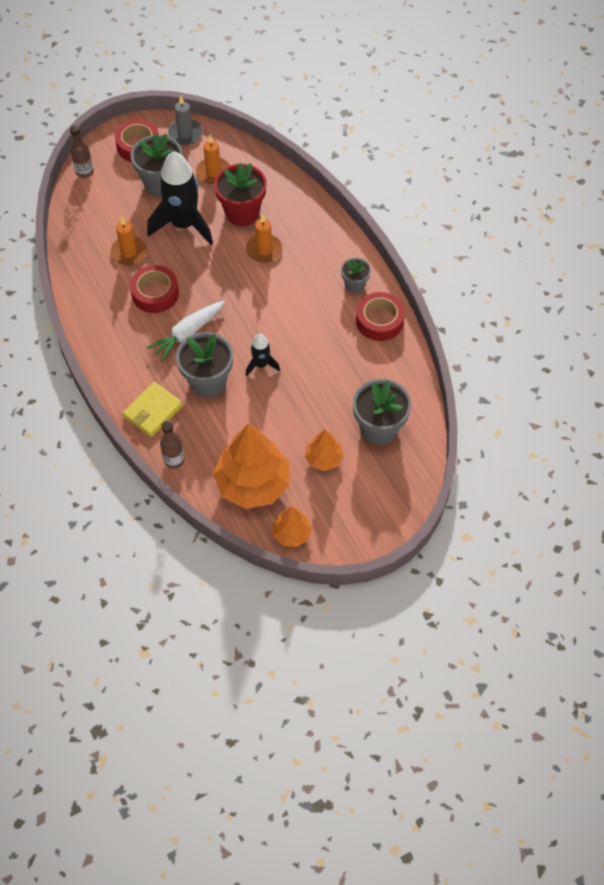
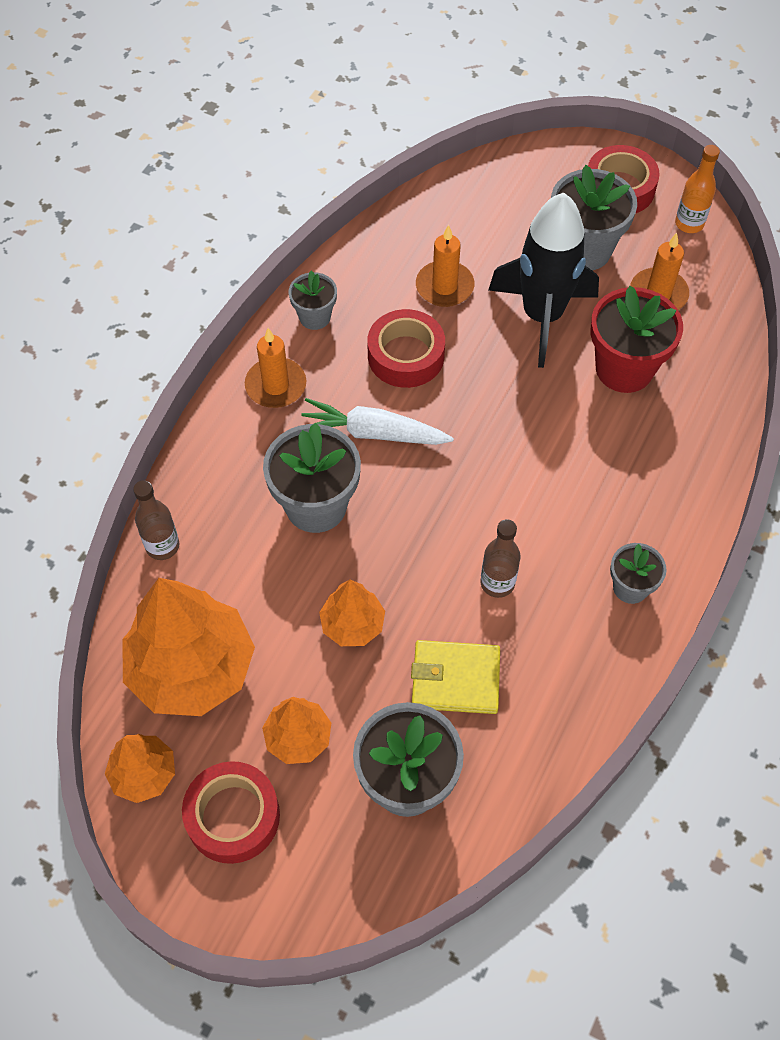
camera: 55 degrees right, 0 degrees up
brown bottle [70,125,94,178] -> brown bottle moved to [480,519,521,598]
yellow wallet [122,382,183,437] -> yellow wallet moved to [411,640,500,714]
grey candle [168,95,202,145] -> orange bottle [675,145,720,233]
orange candle [246,214,282,263] -> orange candle moved to [245,328,306,408]
black rocket [246,334,280,376] -> none
red tape [356,292,405,341] -> red tape moved to [182,761,280,864]
none -> grey flower pot [289,270,337,330]
none -> orange tree [319,580,385,646]

